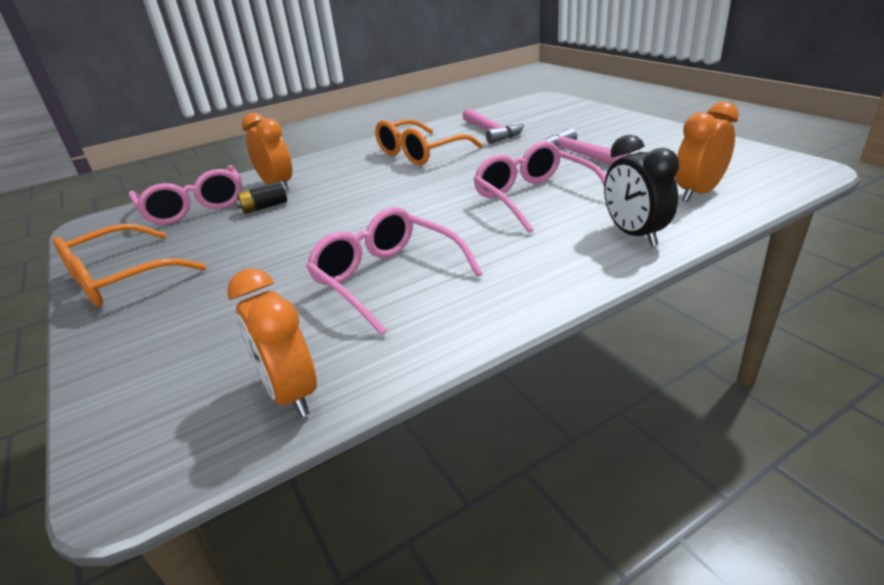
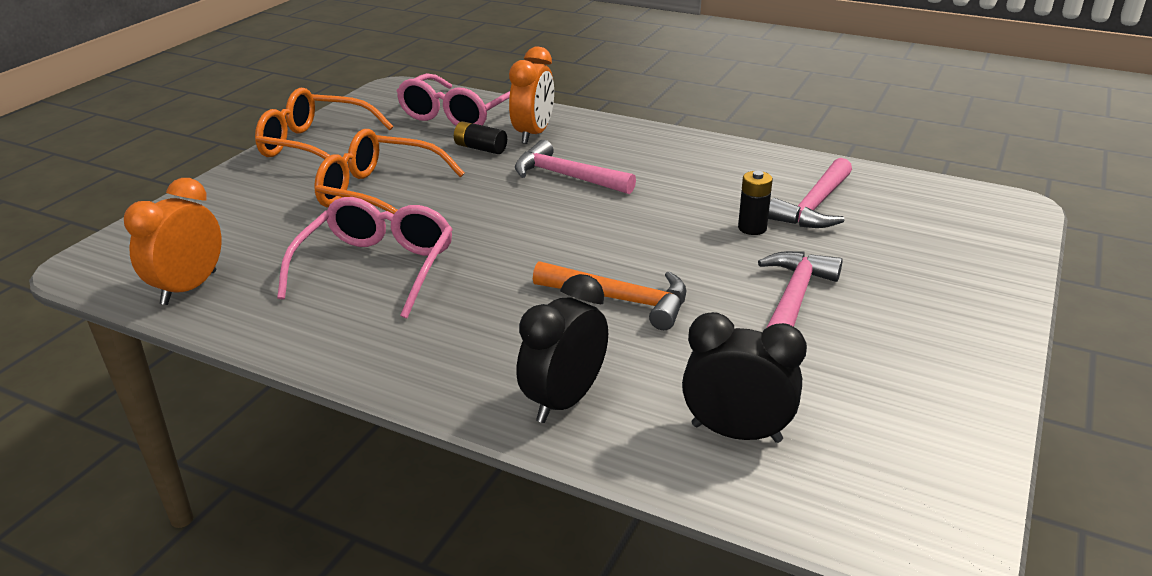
camera: 55 degrees right, 0 degrees up
orange glasses [375,119,483,165] -> orange glasses moved to [314,129,465,214]
pink glasses [473,141,606,233] -> orange hammer [533,261,687,330]
orange clock [675,101,739,202] -> black clock [682,312,807,443]
none -> pink hammer [515,140,636,194]
none -> black battery [738,171,773,235]

